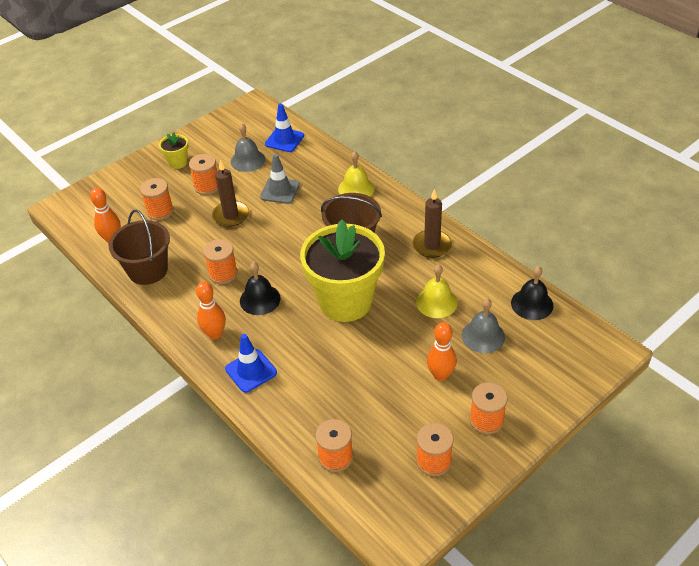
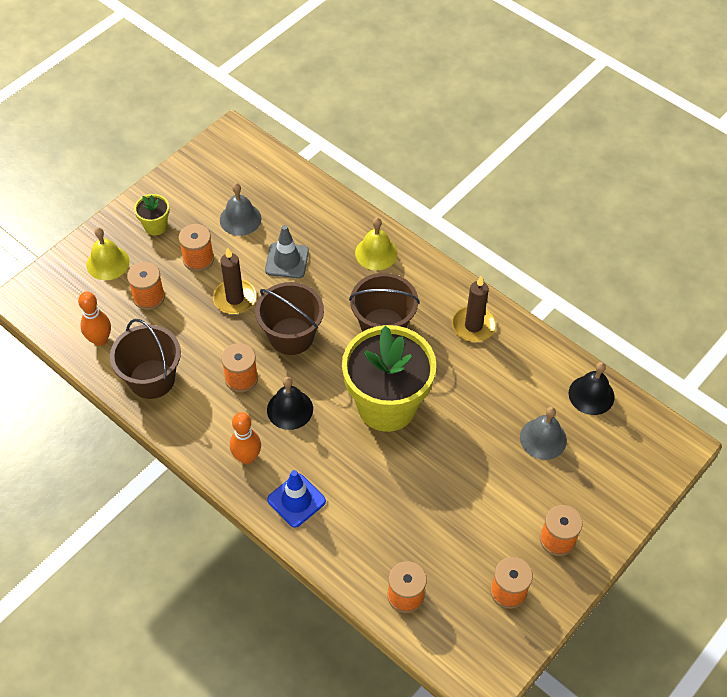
camera: 10 degrees left, 10 degrees up
blue traffic cone [265,103,304,152] -> none
yellow bell [416,264,458,318] -> yellow bell moved to [86,227,129,280]
orange bowling pin [427,322,457,381] -> none
none -> brown bucket [255,282,324,355]

